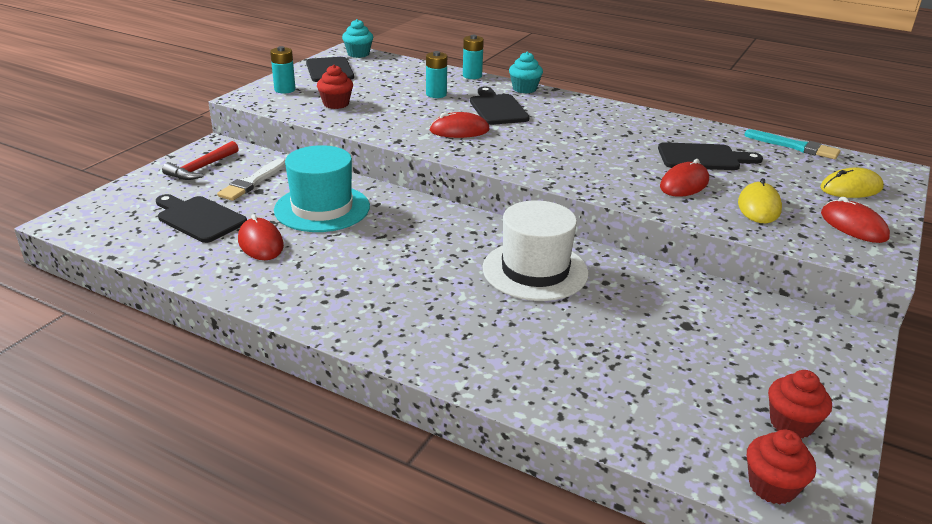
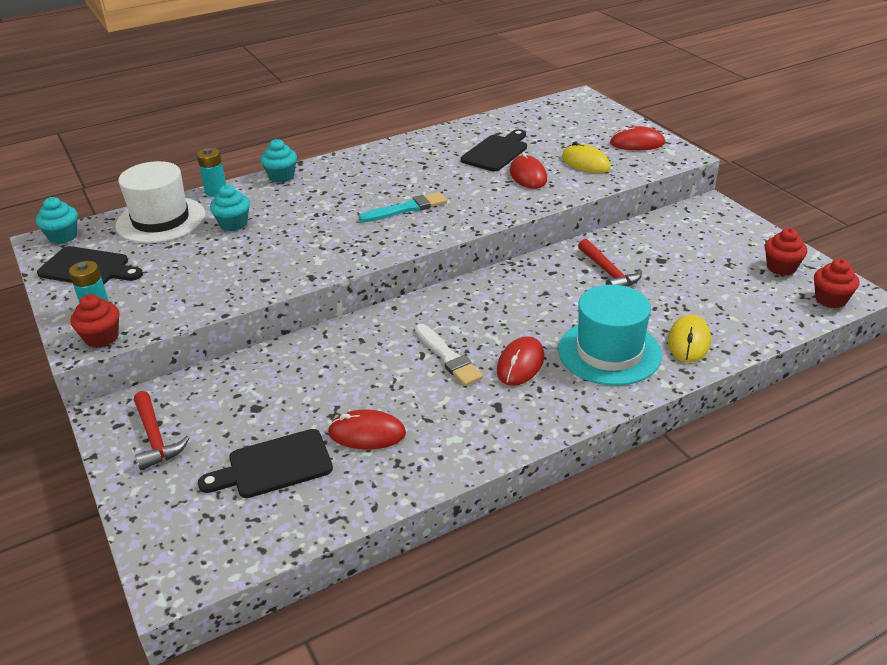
camera: 55 degrees left, 5 degrees up
white brush [217,158,286,201] -> white brush moved to [415,324,483,386]
turquoise hat [274,145,370,232] -> turquoise hat moved to [558,285,662,386]
red cupcake [317,65,353,109] -> red cupcake moved to [70,294,119,348]
turquoise battery [426,51,447,98] -> turquoise cupcake [210,185,250,231]
red mouse [429,112,490,138] -> red mouse moved to [497,336,544,386]
black cutting board [470,87,529,125] -> none
white hat [483,200,589,301] -> white hat moved to [115,161,205,243]
turquoise brush [744,129,840,159] -> turquoise brush moved to [359,192,447,222]
yellow mouse [820,168,884,198] -> yellow mouse moved to [668,314,711,363]
none -> red hammer [578,239,642,287]

